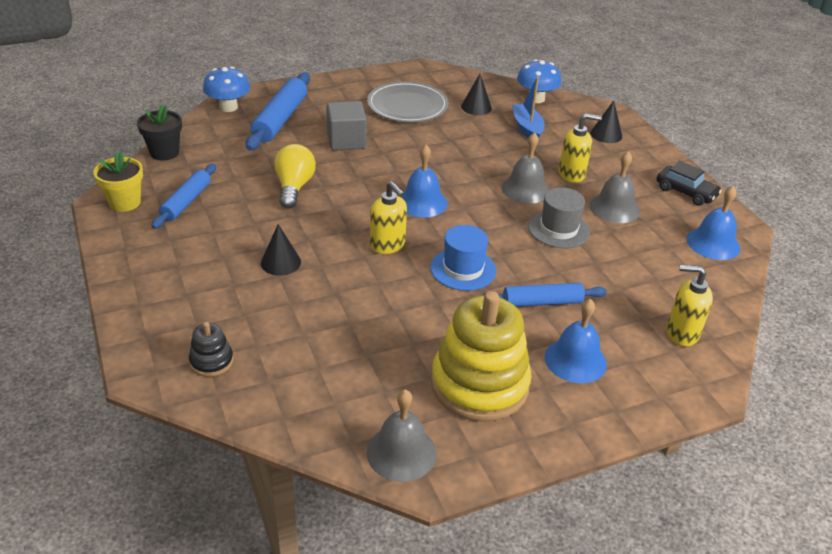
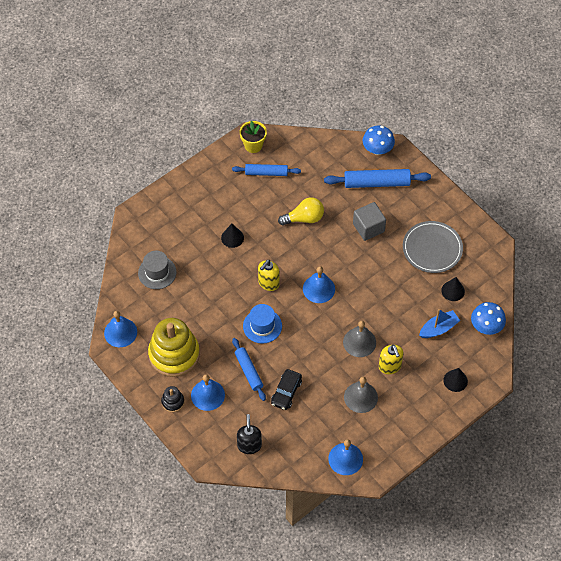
camera: 75 degrees right, 20 degrees up
black flower pot [137,105,182,161] -> none
black stacking toy [189,322,233,377] -> black stacking toy moved to [161,386,184,412]
grey bell [367,390,436,482] -> blue bell [104,311,137,347]
grey hat [528,187,590,248] -> grey hat moved to [138,251,177,289]
black car [657,161,722,206] -> black car moved to [271,369,302,410]
yellow soap dispenser [666,265,713,346] -> black soap dispenser [237,414,262,454]

